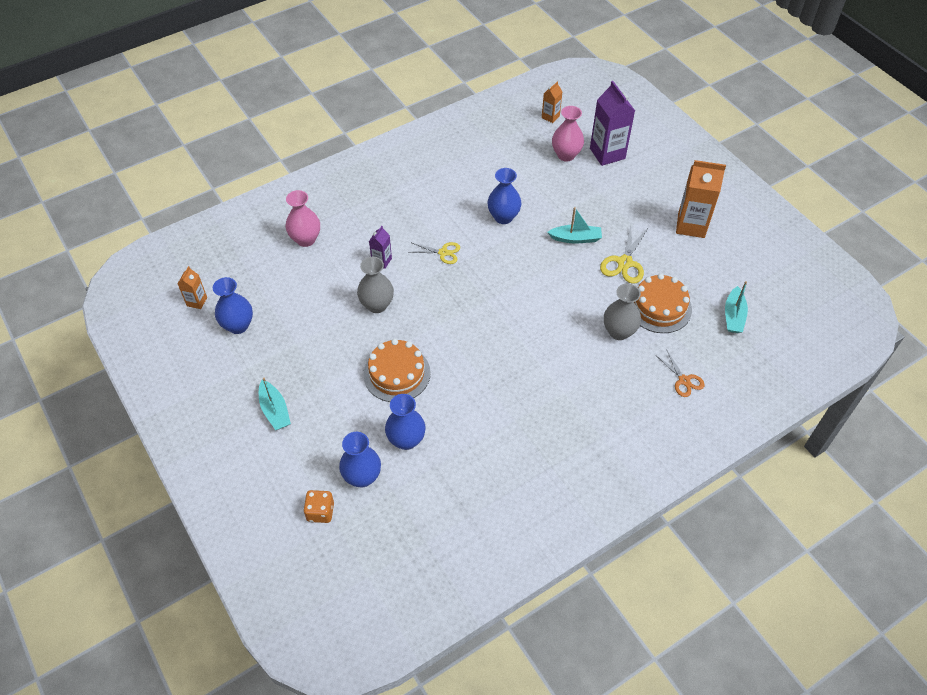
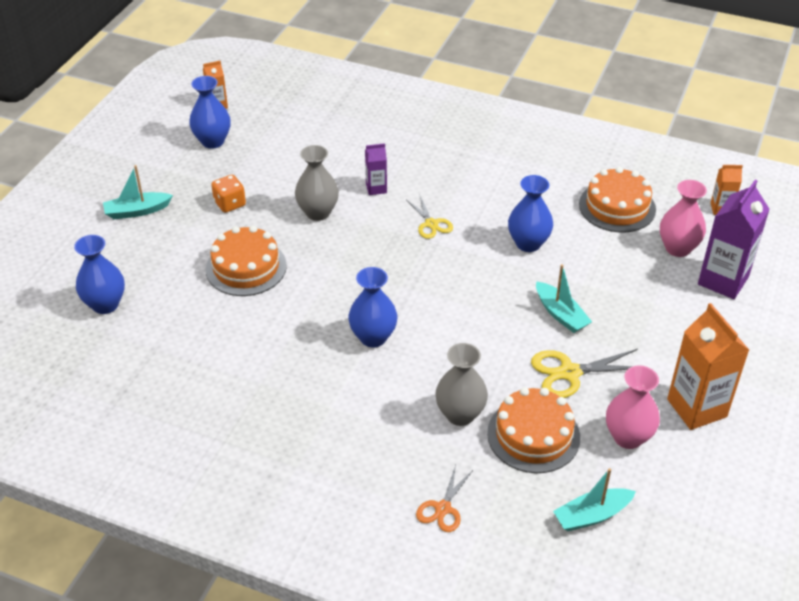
camera: 55 degrees right, 10 degrees down
turquoise boat [259,378,291,430] -> turquoise boat turned 45 degrees clockwise [103,165,173,219]
pink vase [286,190,320,247] -> pink vase moved to [606,365,660,449]
orange dice [303,490,334,523] -> orange dice moved to [211,175,246,213]
blue vase [385,394,425,450] -> blue vase moved to [348,267,397,347]
none -> orange cake [579,167,656,233]

